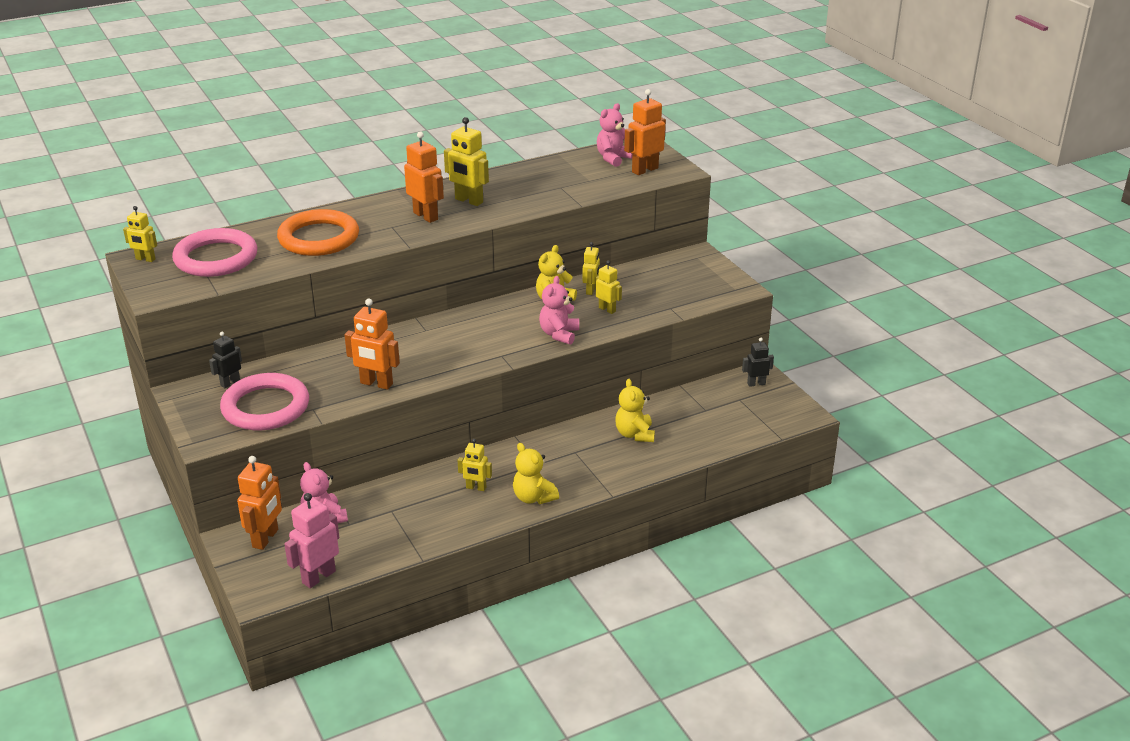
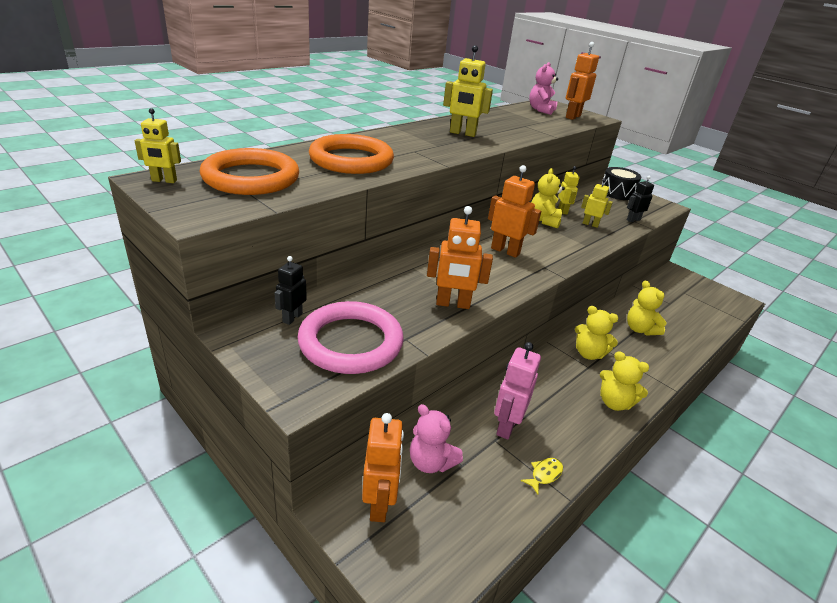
camera: 20 degrees left, 0 degrees up
pink ring [172,228,258,277] -> orange ring [200,148,299,195]
pink robot [284,493,339,588] -> pink robot moved to [494,342,541,440]
orange robot [404,131,444,223] -> orange robot moved to [488,165,541,258]
yellow robot [458,439,492,491] -> none
pink teddy bear [539,276,579,345] -> none
black robot [742,338,774,387] -> black robot moved to [627,176,654,222]
none -> yellow fish [521,458,563,495]
none -> yellow teddy bear [575,306,618,360]
none -> black drum [602,167,641,200]

